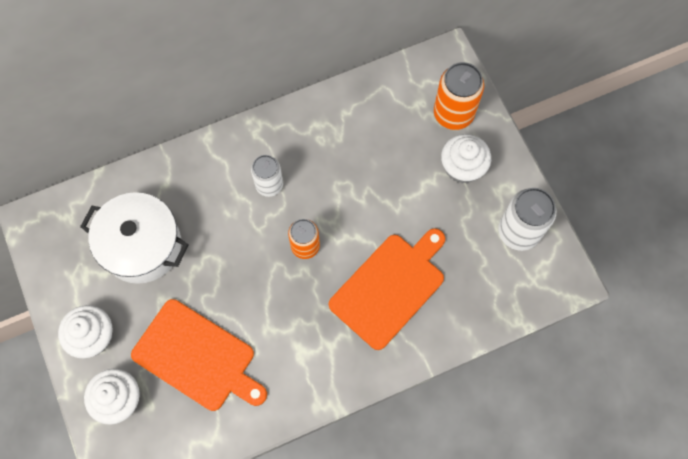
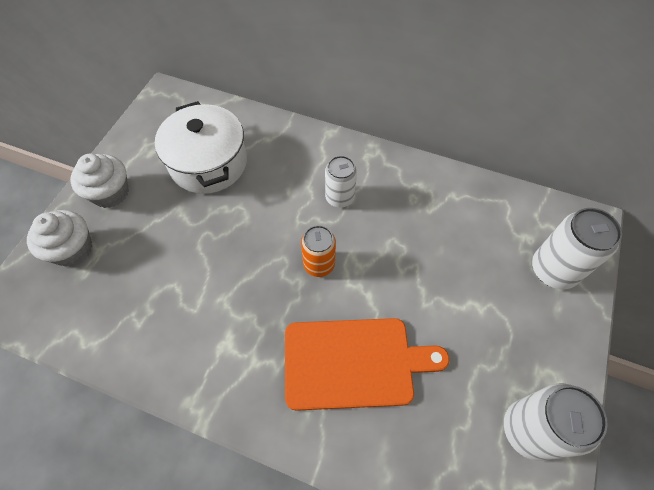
camera: 45 degrees right, 10 degrees down
orange cutting board [131,299,267,411] -> none
orange can [434,62,484,130] -> white can [532,208,622,289]
white cupcake [441,134,491,184] -> none

